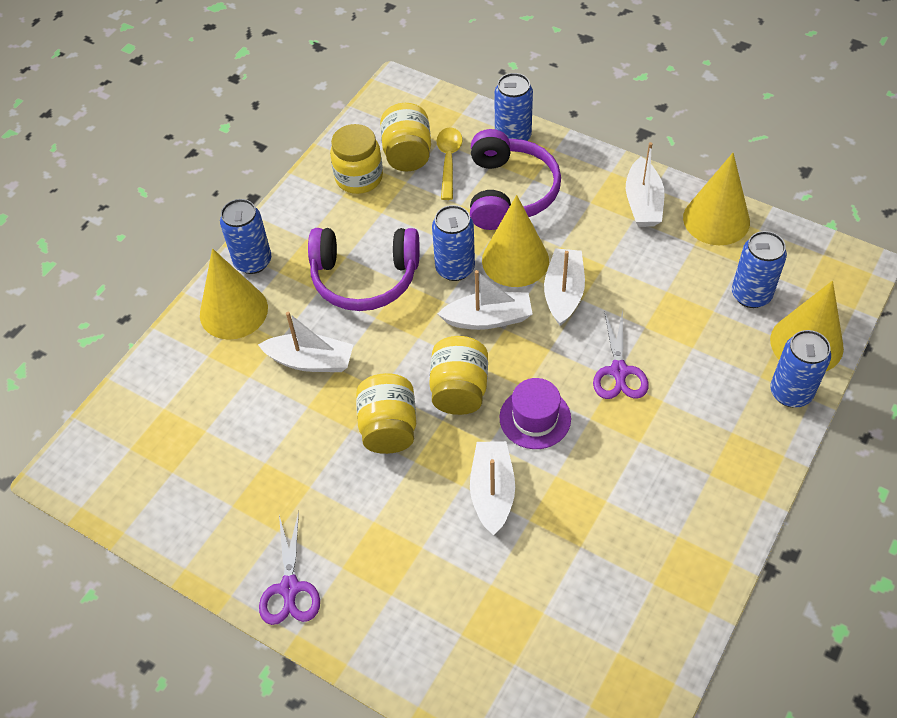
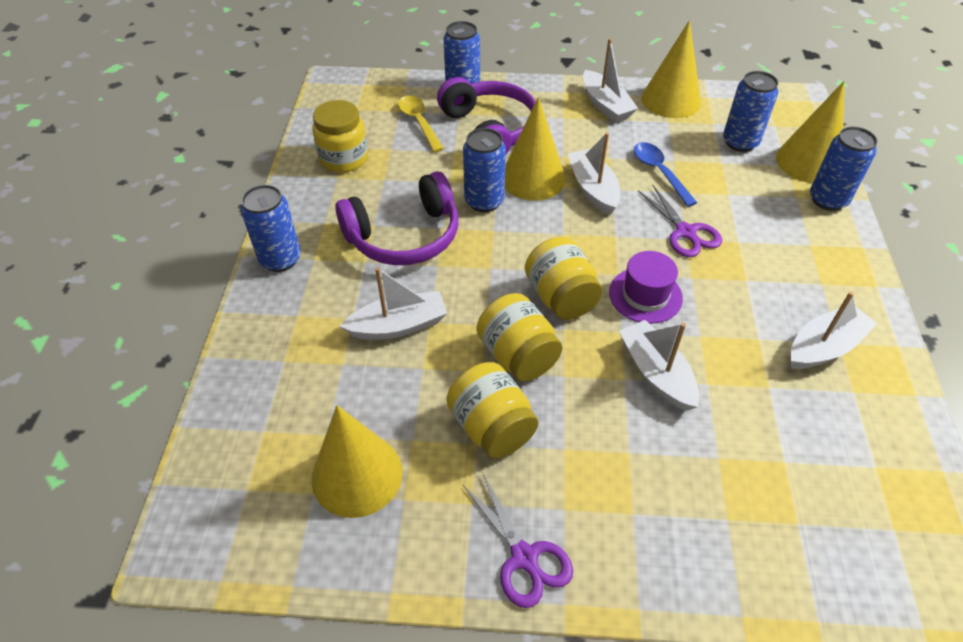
camera: 30 degrees left, 5 degrees down
yellow cone [200,249,268,340] -> yellow cone moved to [312,405,402,518]
yellow jar [380,103,431,171] -> yellow jar moved to [446,362,539,459]
white boat [438,270,532,330] -> white boat moved to [790,292,878,369]
none -> blue spoon [634,142,697,207]

